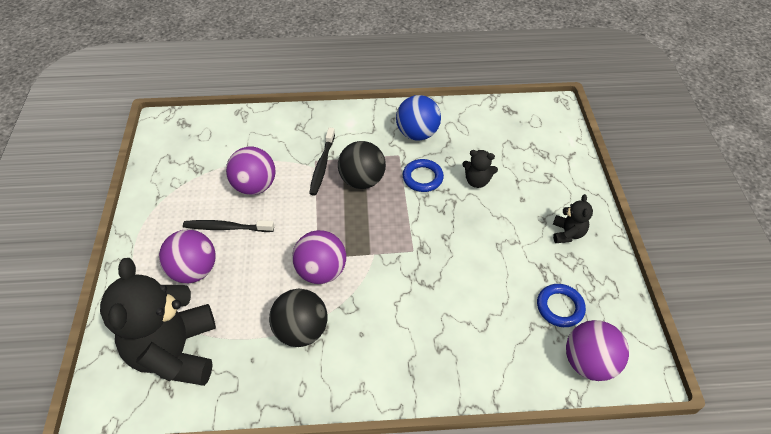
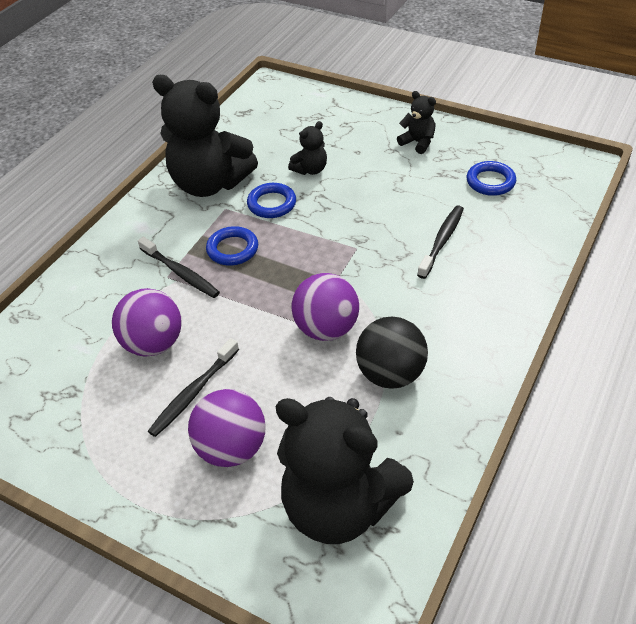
camera: 55 degrees left, 5 degrees down
black ball [338,141,386,189] -> blue ring [206,226,258,266]
blue ball [396,95,441,140] -> black teddy bear [152,75,258,197]
purple ball [566,320,629,381] -> none
none -> black toothbrush [417,205,464,279]

